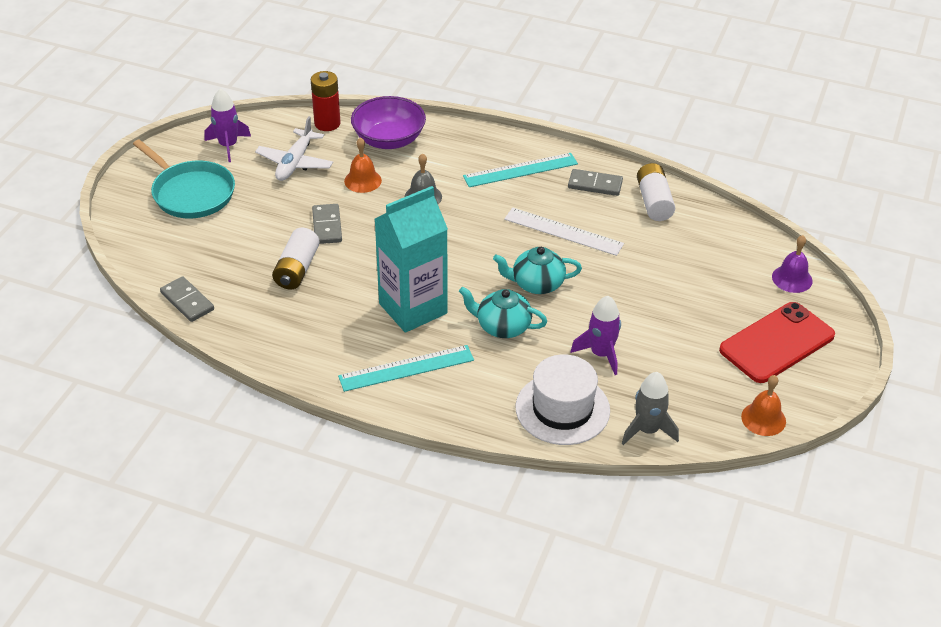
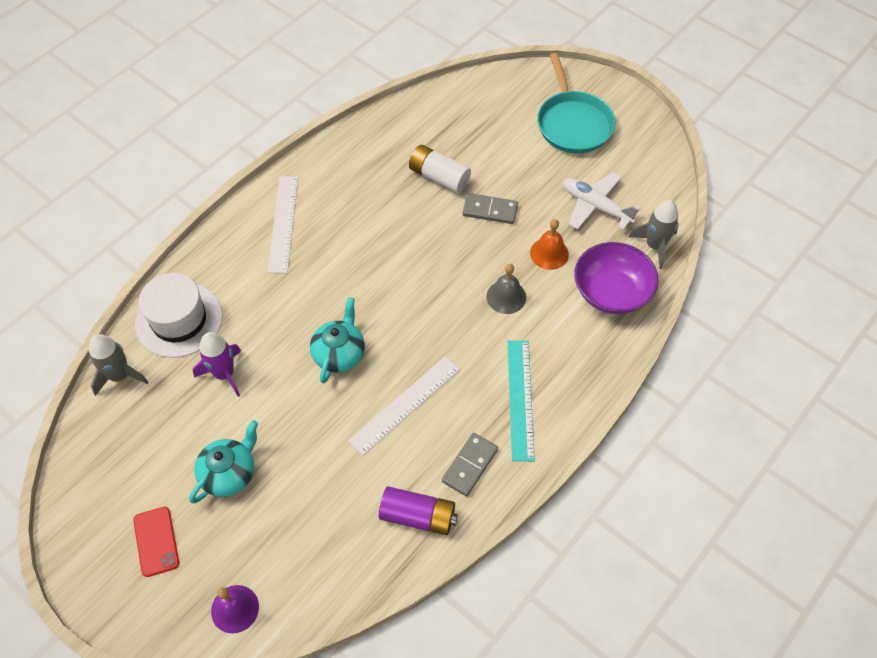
camera: 110 degrees right, 15 degrees up
turquoise pan [133,139,235,218] -> turquoise pan turned 75 degrees counterclockwise [537,53,615,154]
grey domino [160,276,214,322] -> none
purple rocket [205,89,251,162] -> none
red battery [311,71,341,131] -> grey rocket [629,200,679,269]
turquoise ruler [338,345,474,392] -> white ruler [267,176,298,273]
turquoise carton [375,186,448,333] -> none
turquoise teapot [459,286,547,338] -> turquoise teapot moved to [189,420,258,503]
white battery [637,163,675,221] -> purple battery [379,486,458,535]
red phone [719,302,835,383] -> red phone [133,507,179,577], size x0.54
orange bell [741,375,786,436] -> none

